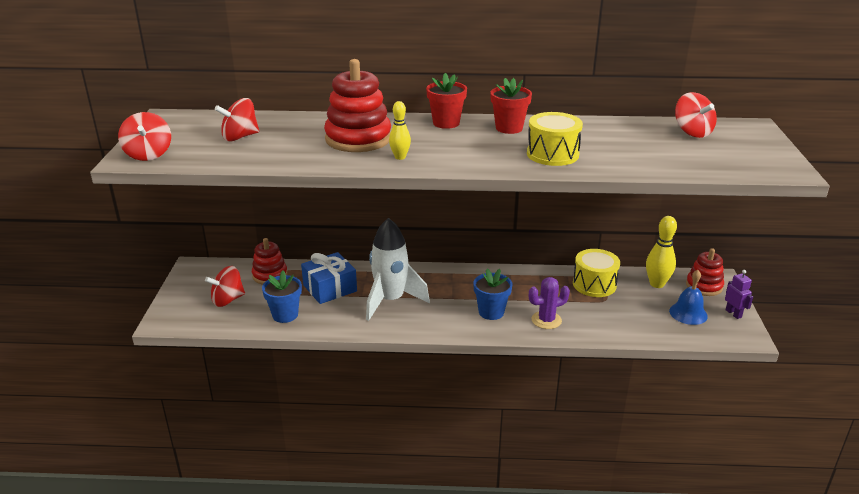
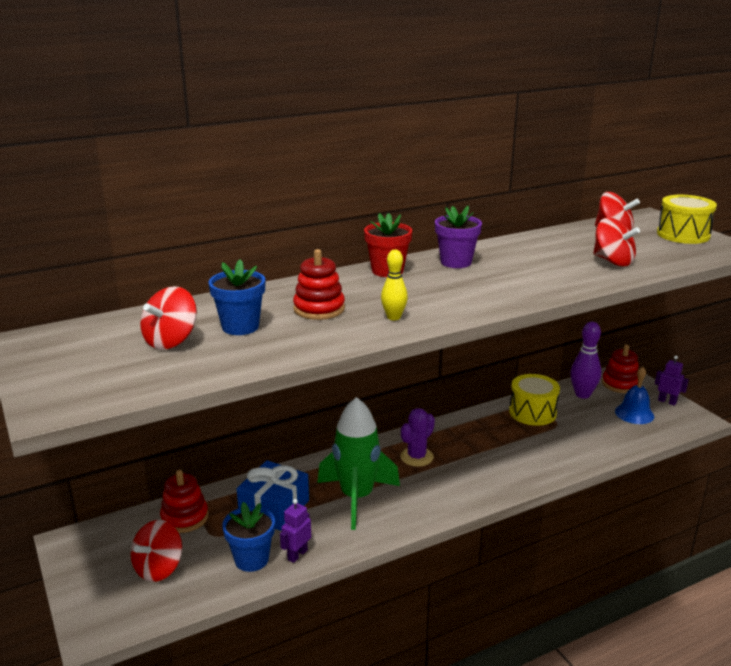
camera: 30 degrees left, 5 degrees down
red spinning top [118,112,171,161] -> red spinning top moved to [593,218,640,266]
red stacking toy [324,59,391,152] -> red stacking toy [293,249,345,320], size x0.62
white rocket [366,218,430,321] -> green rocket [317,397,400,530]
blue flower pot [473,268,512,320] -> blue flower pot moved to [208,259,265,335]
red flower pot [490,78,532,134] -> purple flower pot [435,206,482,268]
yellow drum [527,112,583,166] -> yellow drum moved to [657,195,717,244]
purple cactus [529,277,570,329] -> purple cactus moved to [400,408,435,467]
yellow bowling pin [646,216,677,288] -> purple bowling pin [570,322,601,399]
none -> purple robot [280,499,311,563]

